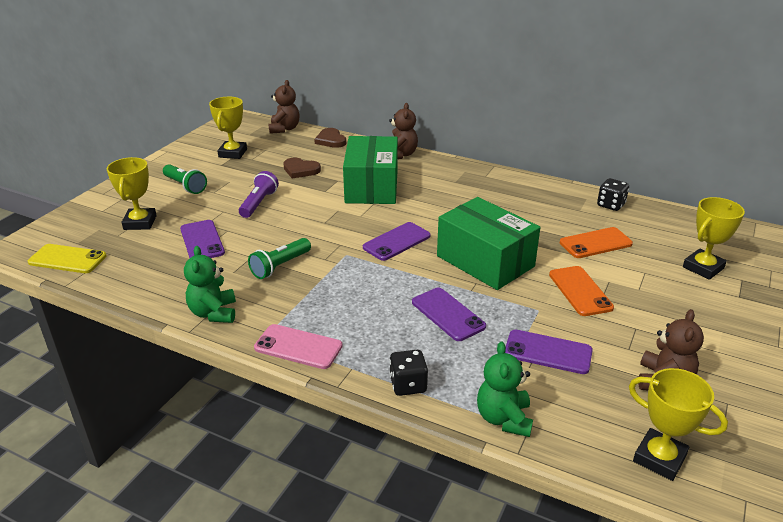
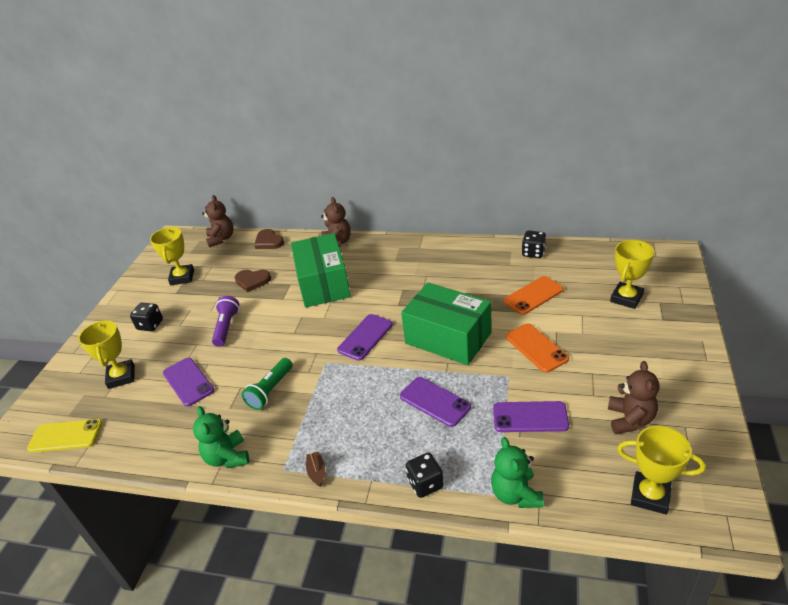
camera: 10 degrees left, 5 degrees up
green flashlight [163,164,207,194] -> black dice [130,303,163,331]
pink phone [254,324,343,369] -> brown boat [306,451,325,487]

